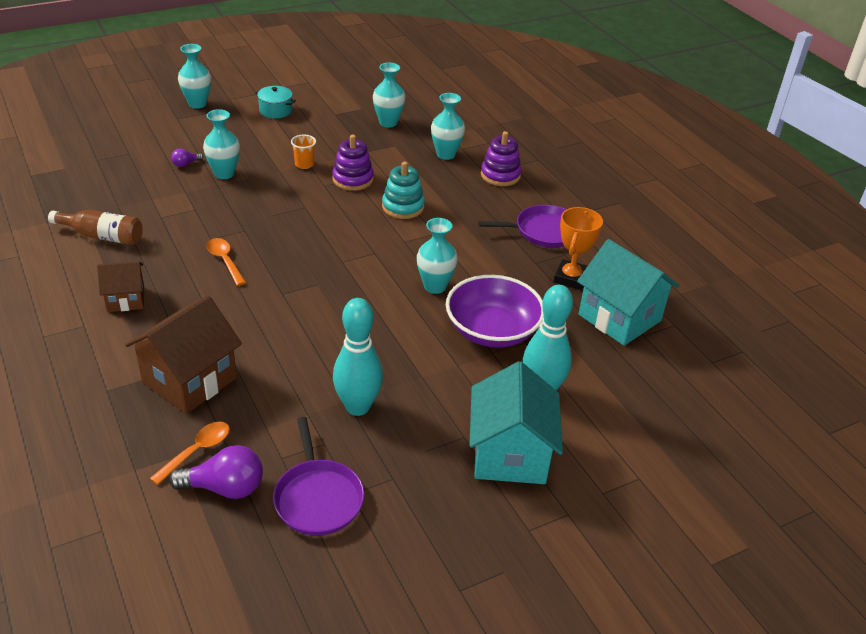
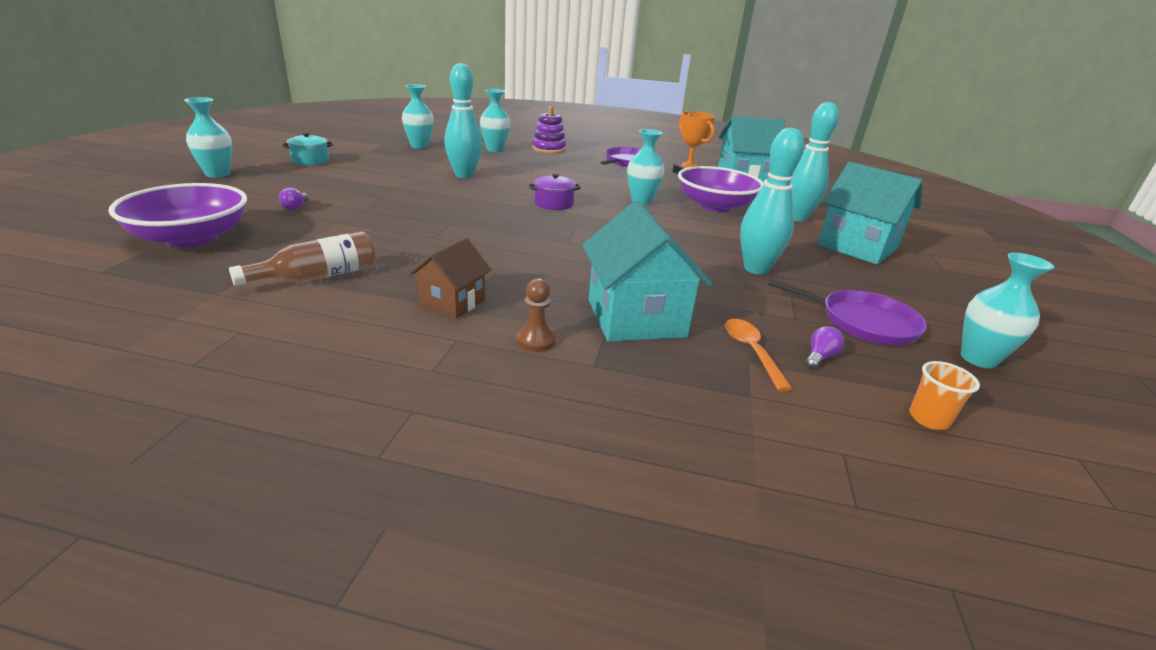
camera: 50 degrees left, 10 degrees down
brown house [125,296,242,414] -> turquoise house [582,201,712,342]
purple light bulb [169,445,263,499] -> purple light bulb [805,326,844,369], size x0.51
turquoise vase [203,109,240,179] -> turquoise vase moved to [961,253,1054,368]
orange spoon [207,238,246,286] -> none
orange cup [291,135,316,169] -> orange cup moved to [909,361,980,430]
purple stacking toy [332,135,374,191] -> turquoise bowling pin [444,63,482,178]
turquoise stacking toy [382,161,425,219] -> none
none -> purple bowl [108,183,247,247]
none -> brown pawn [516,278,556,352]
none -> purple pot [529,174,581,210]

